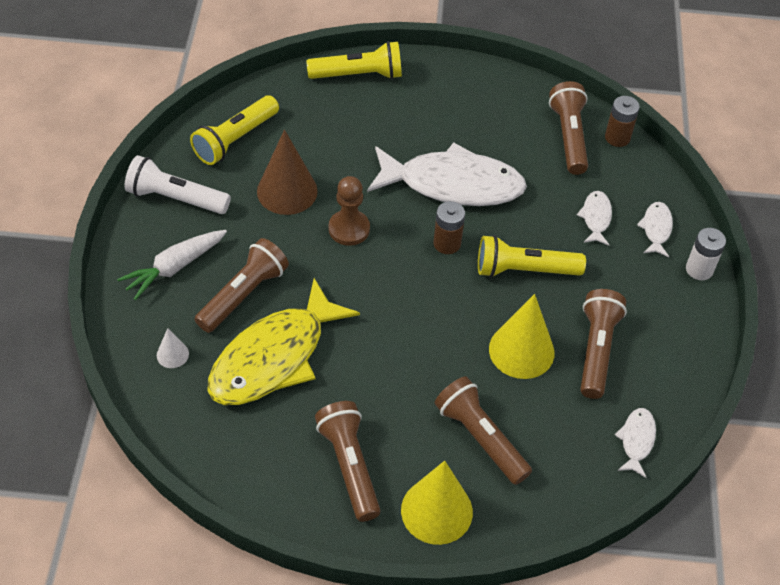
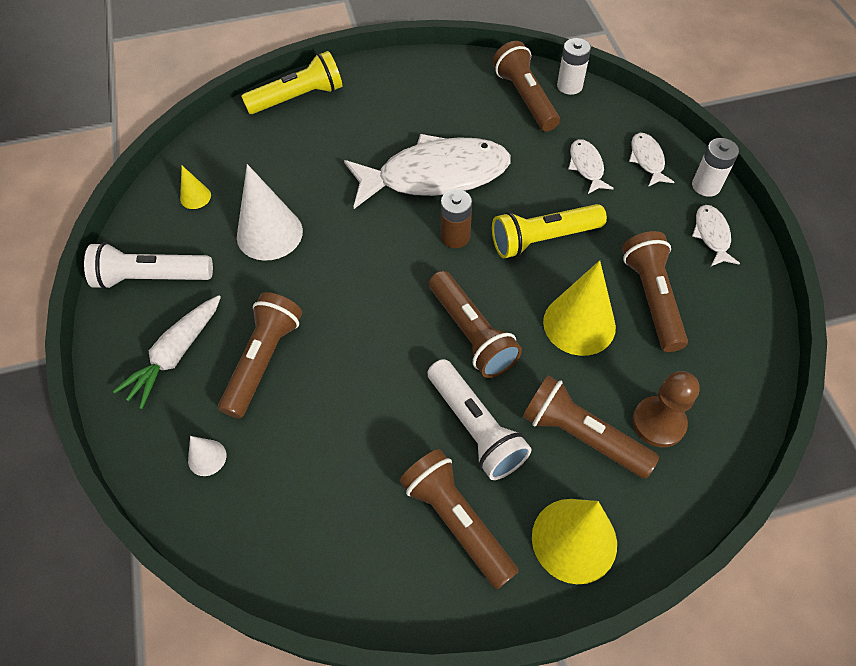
camera: 15 degrees left, 5 degrees up
yellow flashlight [190,95,279,165] -> yellow cone [180,166,211,209]
yellow fish [208,278,360,405] -> none
brown cone [257,129,318,215] -> white cone [237,164,303,261]
brown pawn [329,176,370,246] -> brown pawn moved to [633,371,700,447]
brown battery [605,96,640,147] -> white battery [557,38,591,95]
white fish [615,408,656,478] -> white fish moved to [692,205,740,266]
none -> white flashlight [428,359,531,480]
none -> brown flashlight [429,271,522,378]

